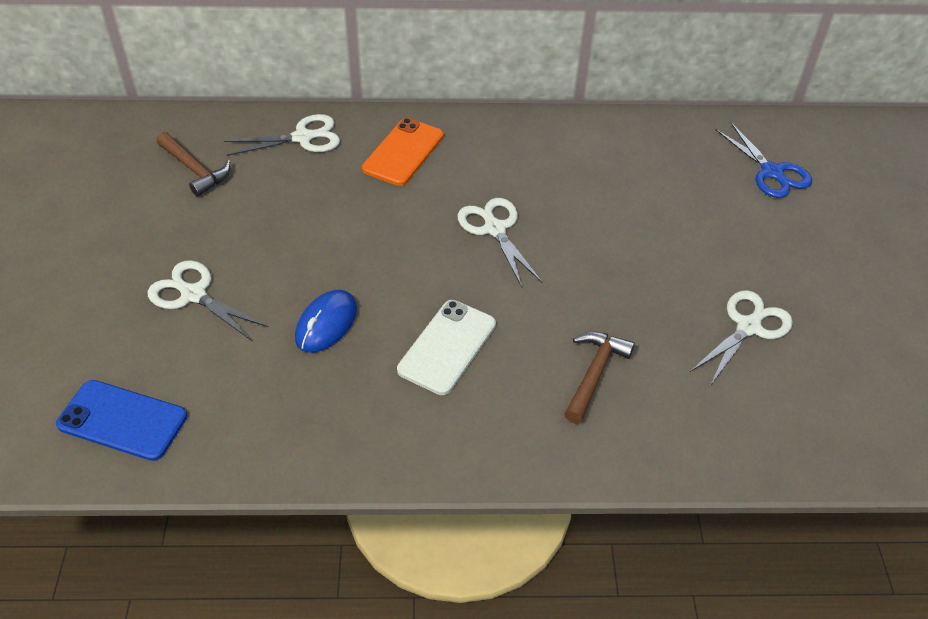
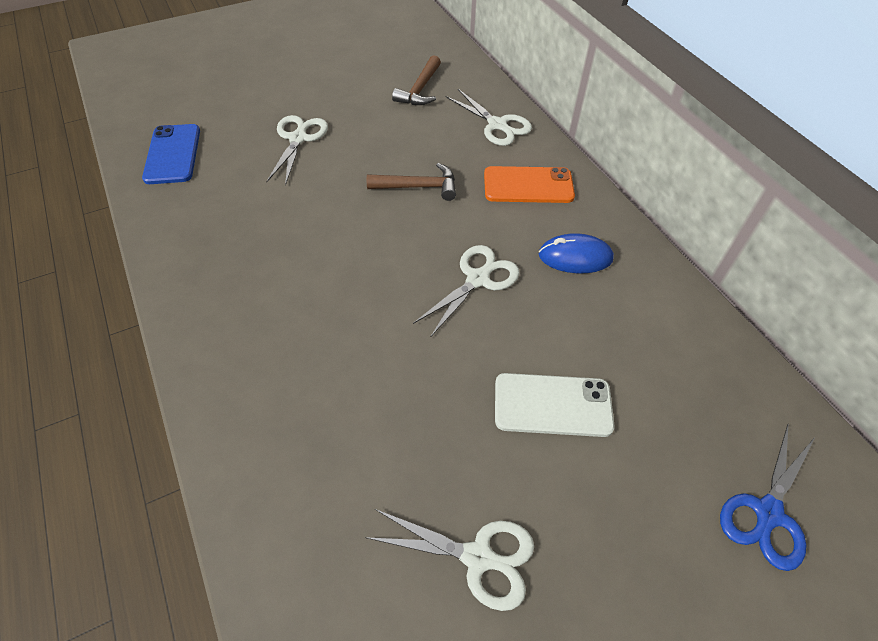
camera: 65 degrees right, 5 degrees up
blue mouse [295,290,357,353] -> blue mouse moved to [539,233,614,273]
white phone [397,300,496,395] -> white phone moved to [495,373,615,437]
brown hammer [564,332,635,424] -> brown hammer moved to [367,163,456,201]

